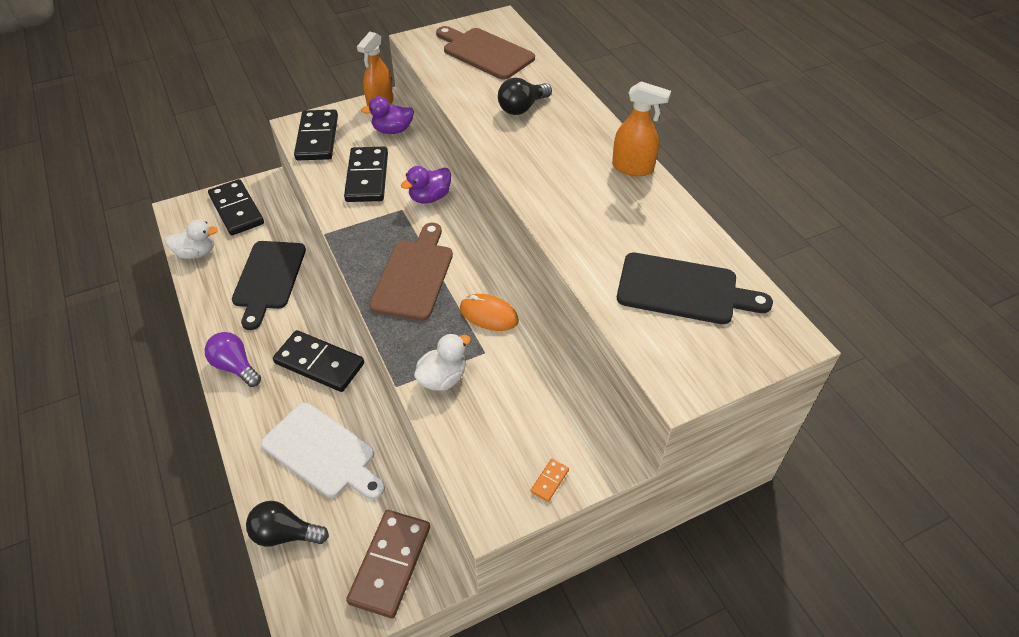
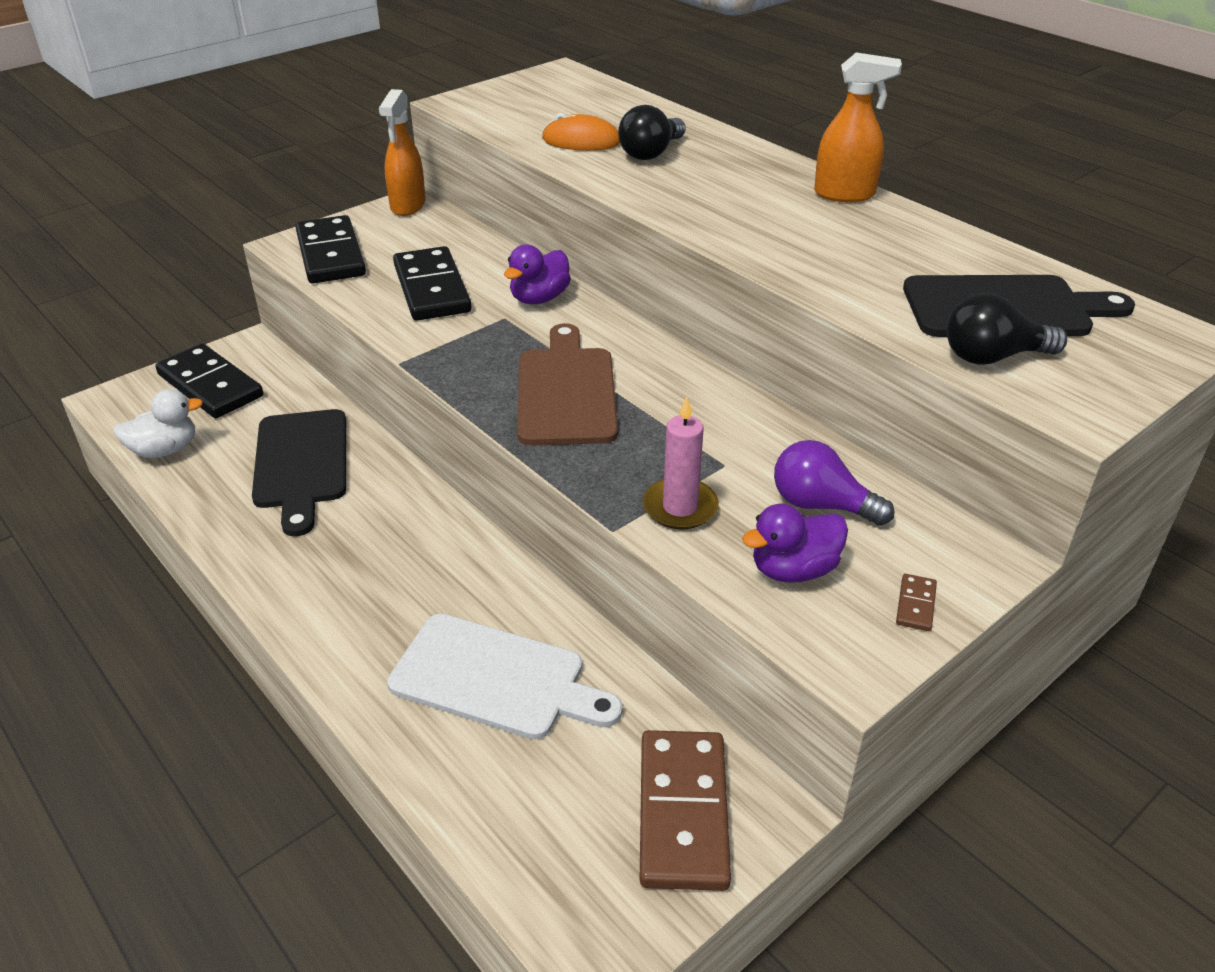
camera: 15 degrees left, 10 degrees down
purple light bulb [205,332,261,387] -> purple light bulb moved to [774,440,895,526]
black light bulb [246,501,329,547] -> black light bulb moved to [946,293,1067,365]
black domino [273,330,364,392] -> none
purple duck [361,96,414,134] -> purple duck moved to [742,504,848,583]
white duck [414,333,471,391] -> pink candle [643,396,719,529]
brown cutting board [436,26,535,80] -> none
orange mouse [460,294,519,331] -> orange mouse moved to [542,113,620,151]
orange domino [531,459,569,502] -> brown domino [896,574,937,631]

